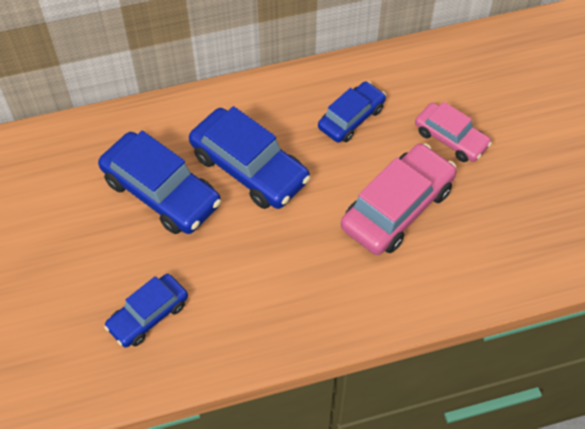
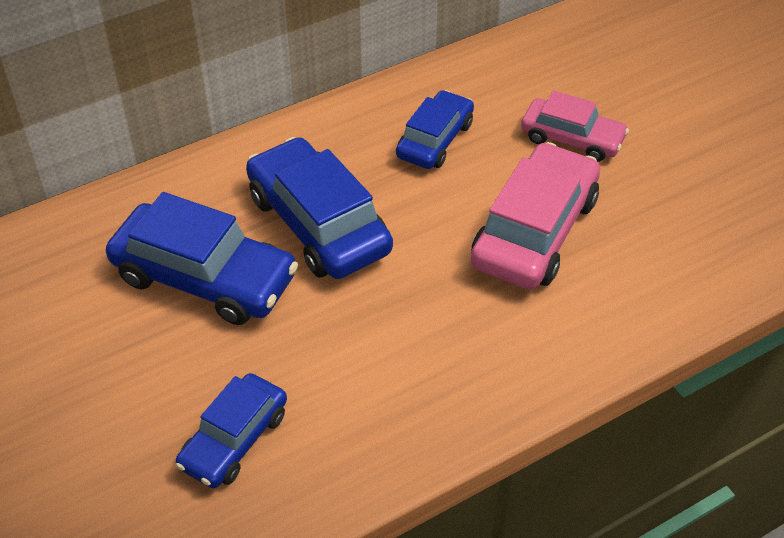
camera: 15 degrees left, 10 degrees down
blue car [189,106,310,209] -> blue car turned 150 degrees counterclockwise [246,137,393,279]

